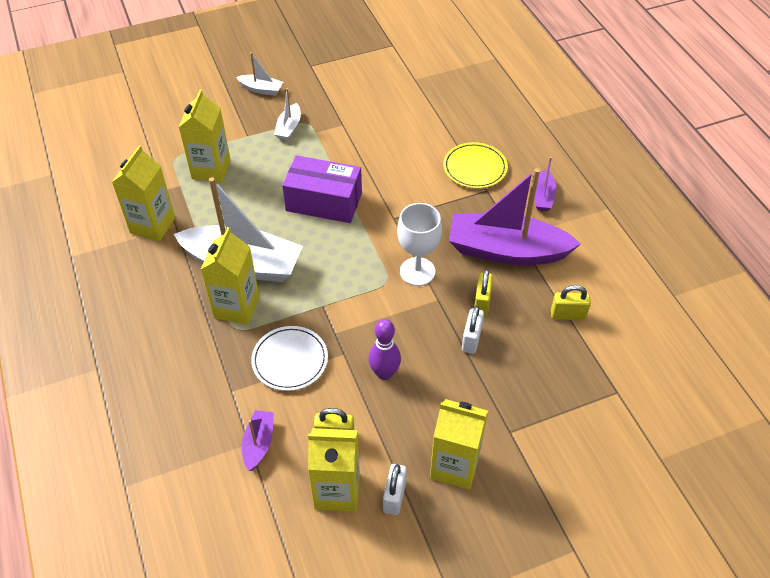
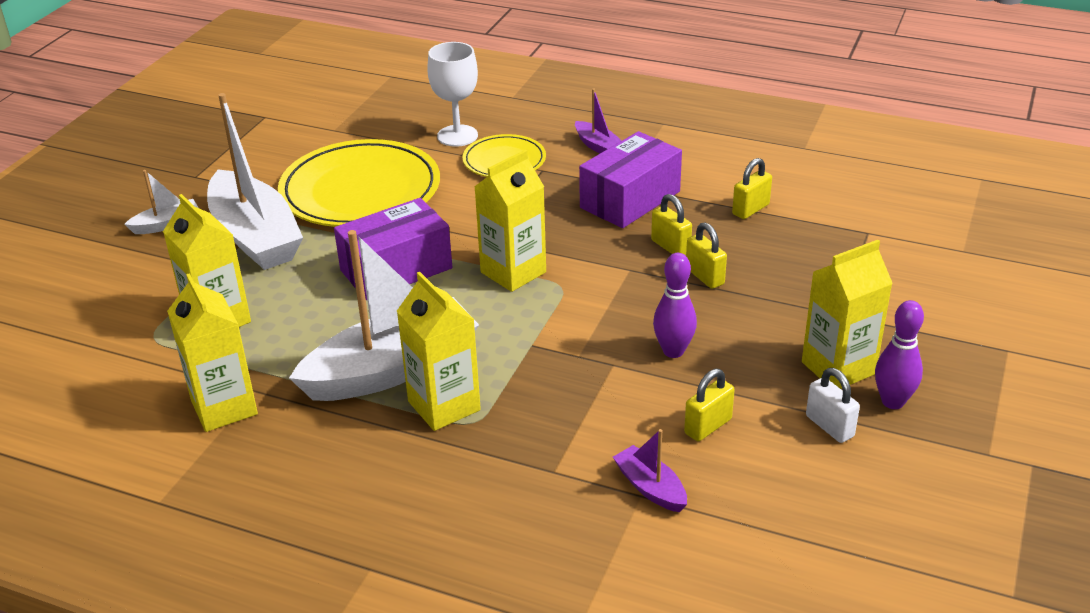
camera: 45 degrees left, 15 degrees down
white plate [251,326,328,391] -> none
white boat [274,88,301,141] -> white boat [207,93,303,270], size x2.26
yellow carton [308,428,360,512] -> yellow carton moved to [474,150,546,292]
white goblet [397,203,442,286] -> white goblet moved to [427,42,478,147]
purple boat [449,168,581,265] -> purple box [579,131,682,228]
white padlock [462,306,484,354] -> yellow padlock [686,222,727,289]
none -> yellow plate [278,139,440,227]
none -> purple bowling pin [875,300,924,409]

